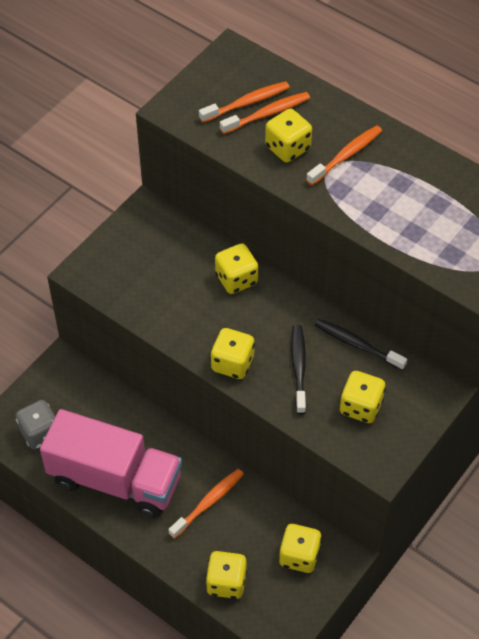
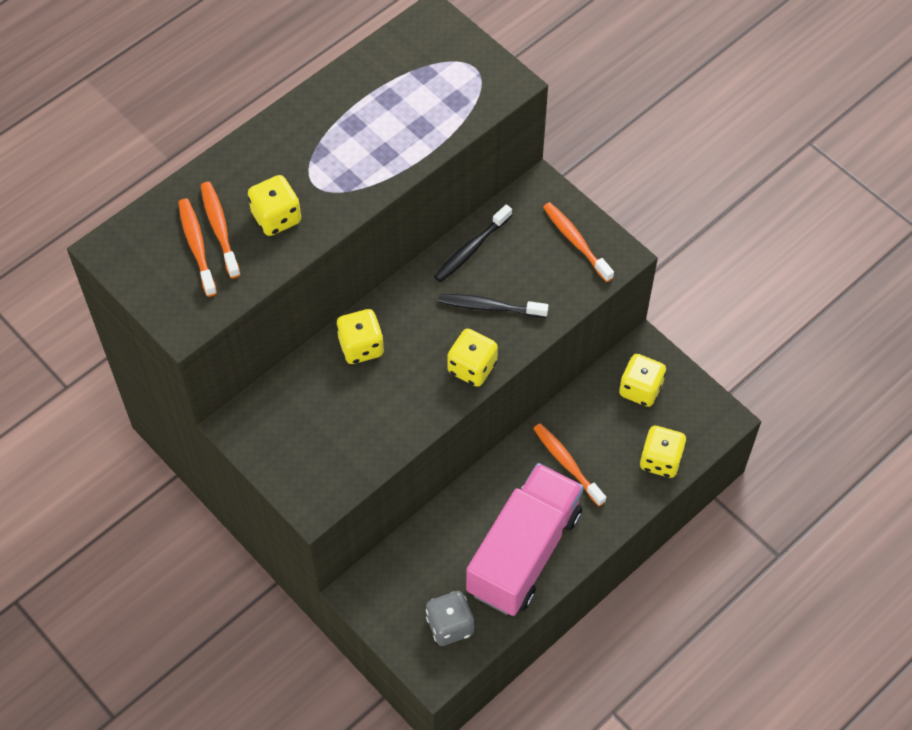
camera: 80 degrees left, 5 degrees up
orange toothbrush [306,125,382,185] -> orange toothbrush moved to [543,202,614,282]
yellow dice [340,371,386,423] -> none

